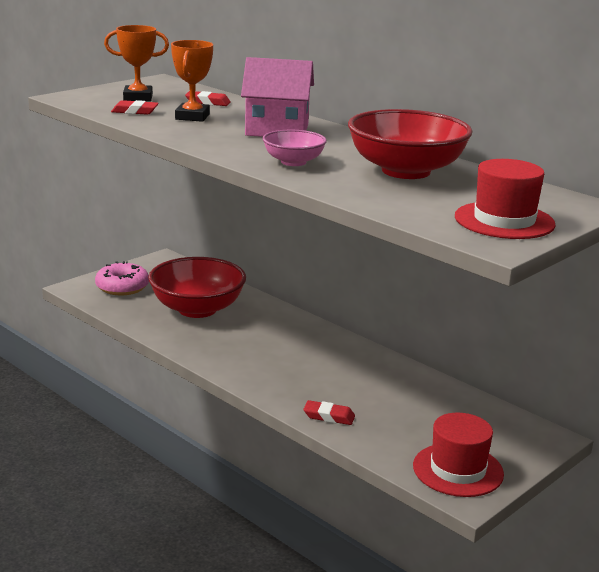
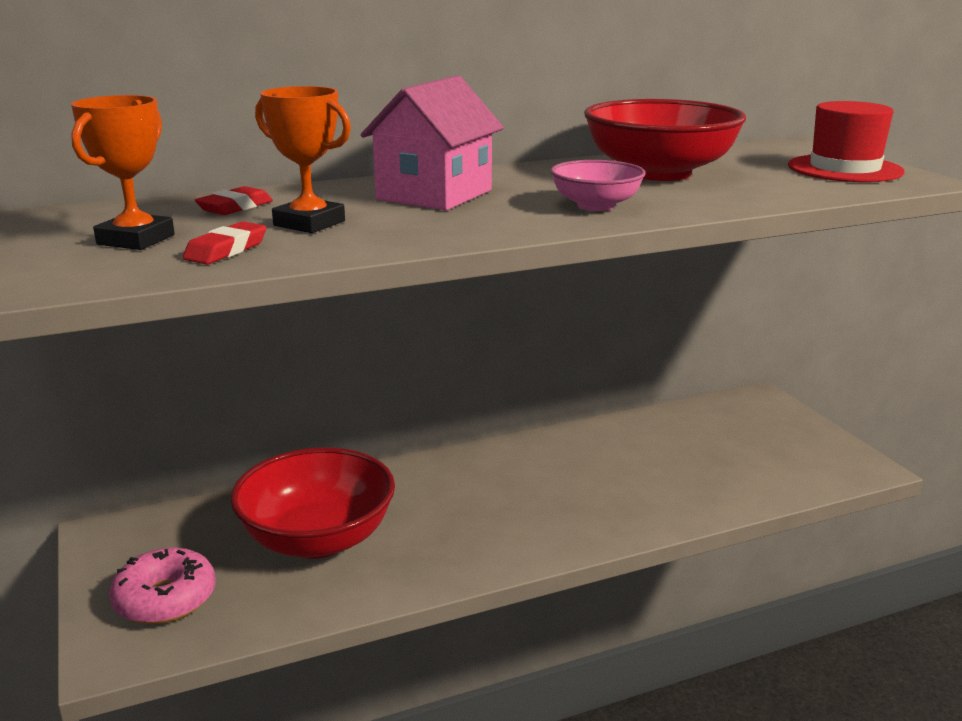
camera: 65 degrees left, 0 degrees up
red eraser [304,400,355,425] -> none
red hat [413,413,504,497] -> none

